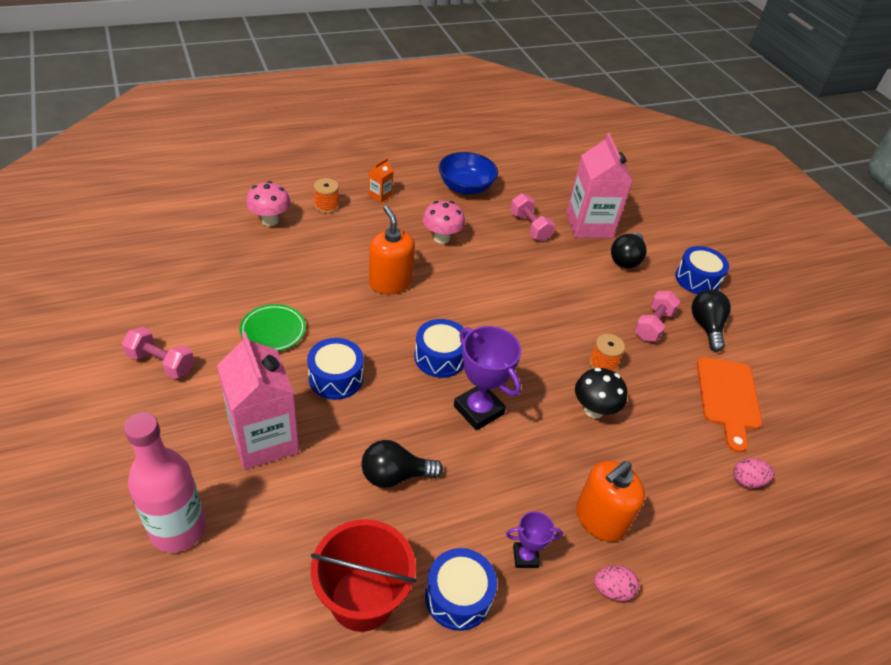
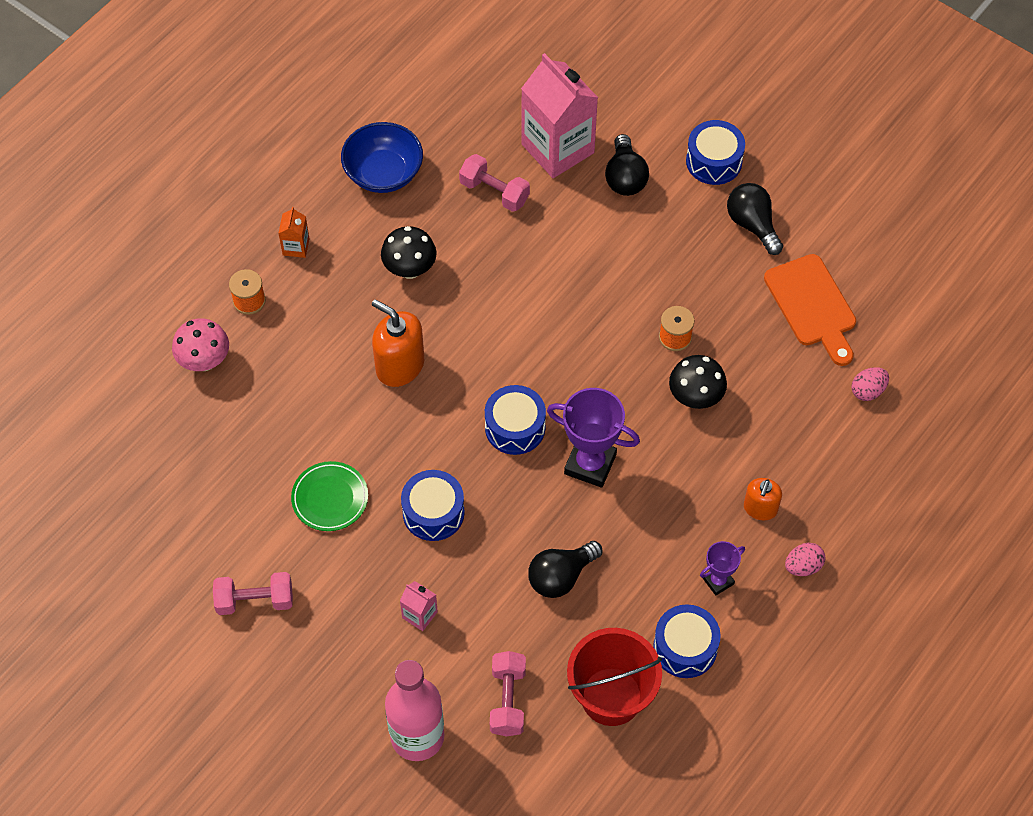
camera: 25 degrees left, 15 degrees up
pink carton [217,332,299,470] -> pink carton [400,581,438,631], size x0.43
pink mushroom [422,201,465,244] -> black mushroom [381,226,437,279]
orange soap dispenser [576,461,645,542] -> orange soap dispenser [744,478,782,520], size x0.61
pink dumbbell [634,291,681,342] -> pink dumbbell moved to [490,651,526,737]

